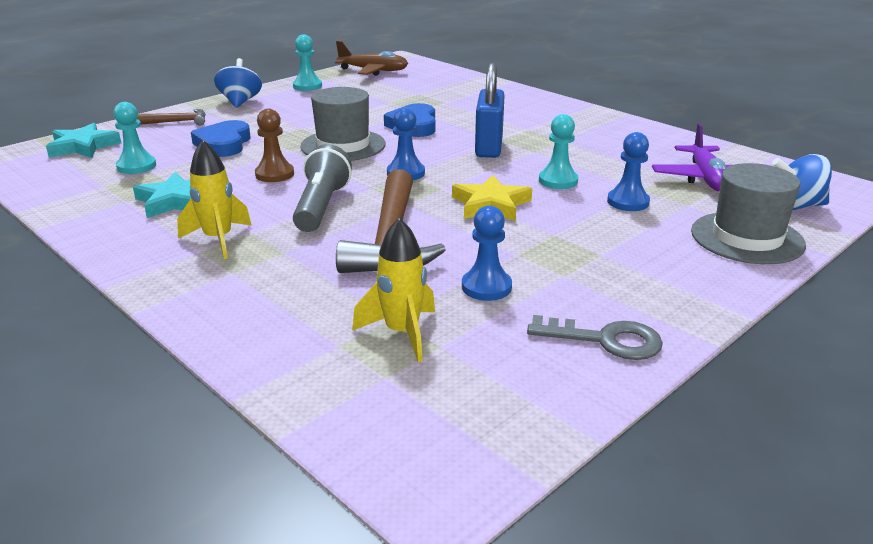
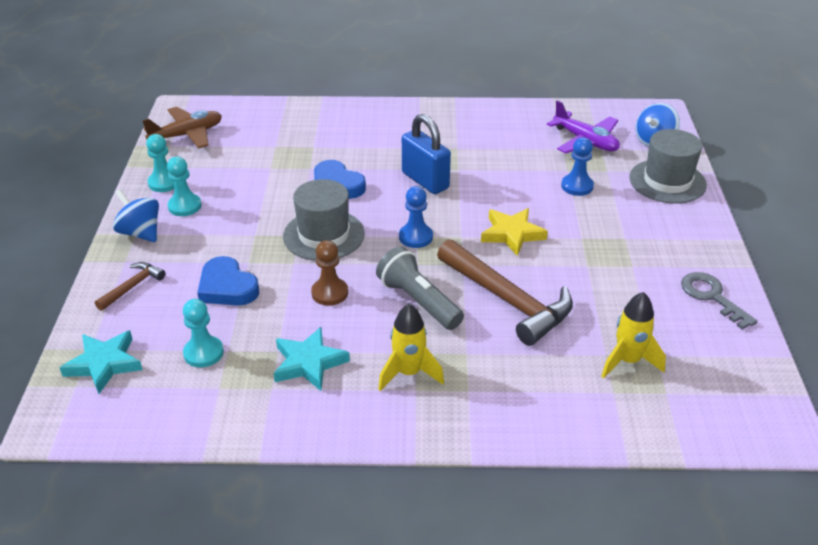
camera: 45 degrees left, 10 degrees up
blue pawn [462,205,512,301] -> none
grey key [527,315,663,360] -> grey key turned 90 degrees counterclockwise [681,272,758,329]
turquoise pawn [539,114,578,189] -> turquoise pawn moved to [167,157,201,216]

